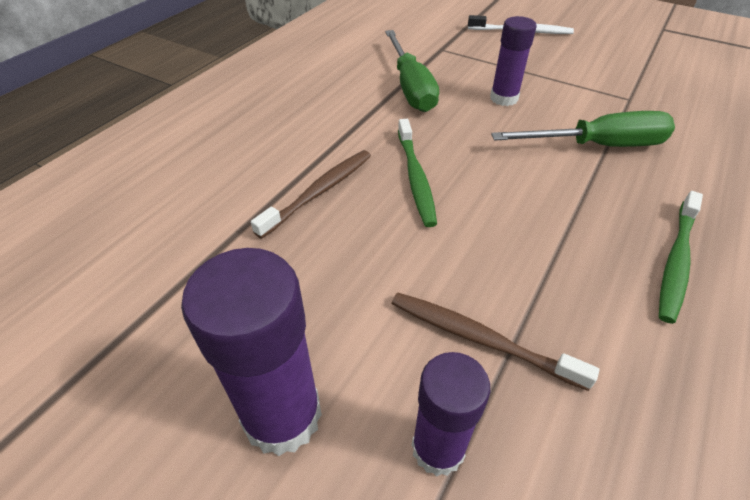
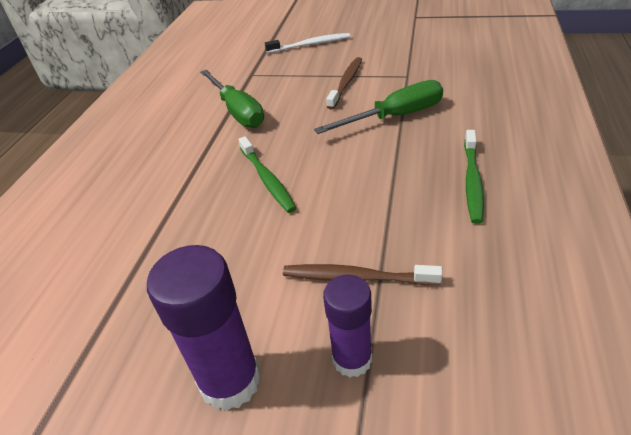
camera: 15 degrees left, 5 degrees down
brown toothbrush [251,150,371,239] -> brown toothbrush moved to [326,57,362,109]
purple glue stick [490,16,537,106] -> none

